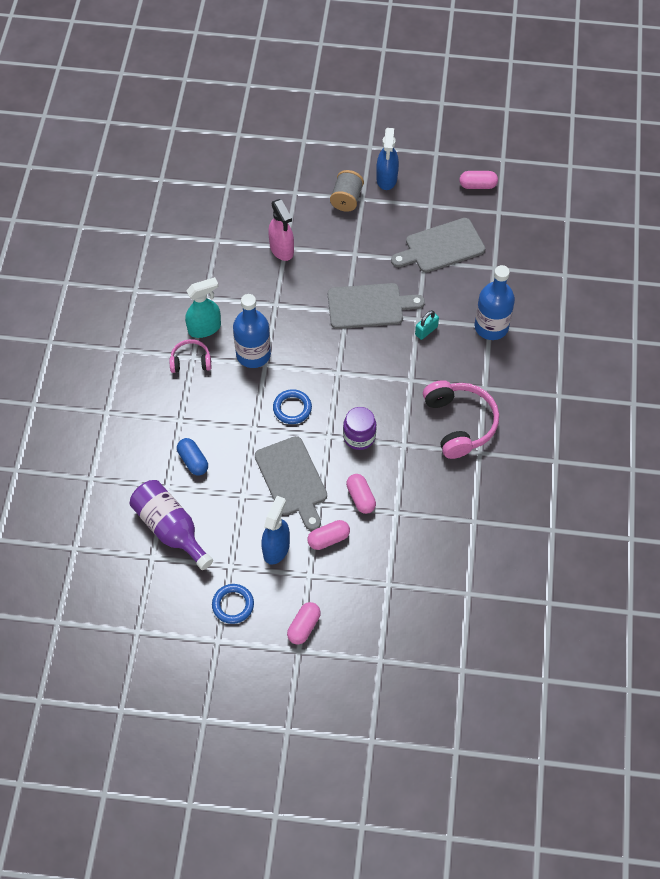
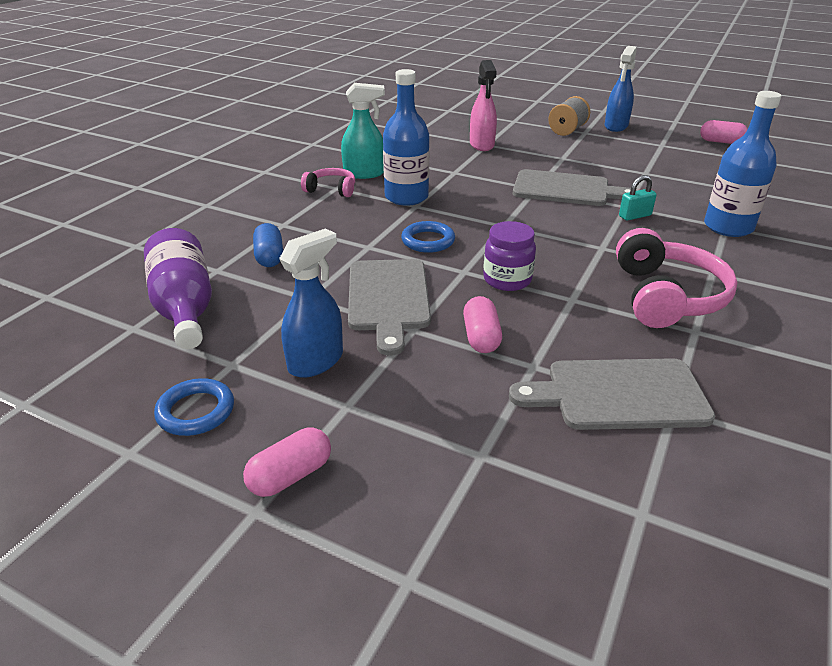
camera: 20 degrees right, 25 degrees down
pink capsule [307,520,350,550] -> none
grey cutting board [391,218,485,272] -> grey cutting board moved to [509,358,715,430]

